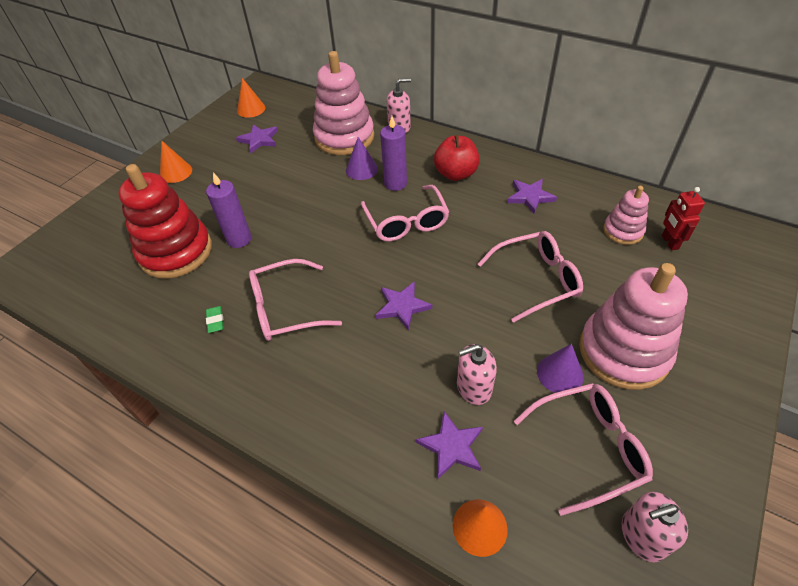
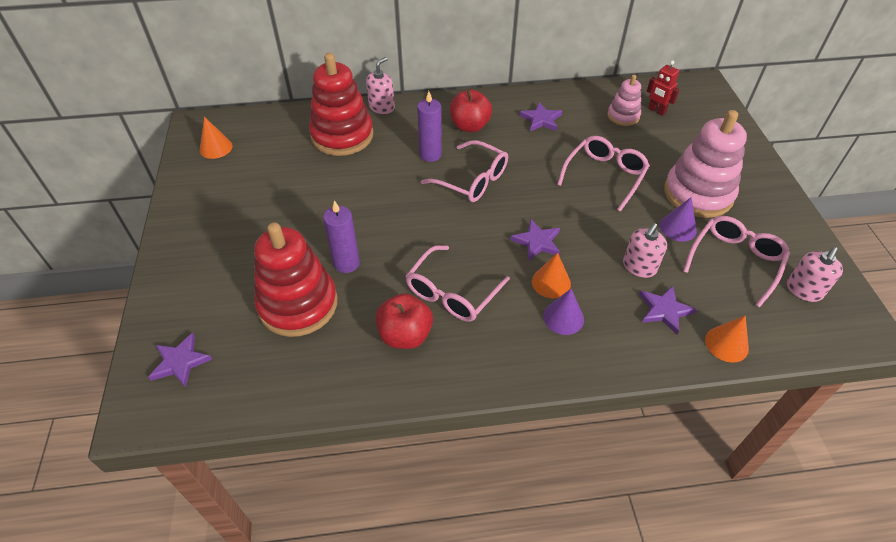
camera: 40 degrees left, 0 degrees up
orange cone [160,141,192,183] -> orange cone moved to [532,253,571,298]
green eraser [206,306,224,333] -> red apple [376,293,433,349]
purple star [236,124,278,153] -> purple star moved to [148,333,212,388]
pink stacking toy [313,51,374,155] -> red stacking toy [309,53,373,156]
purple cone [346,137,378,180] -> purple cone moved to [543,289,584,335]

